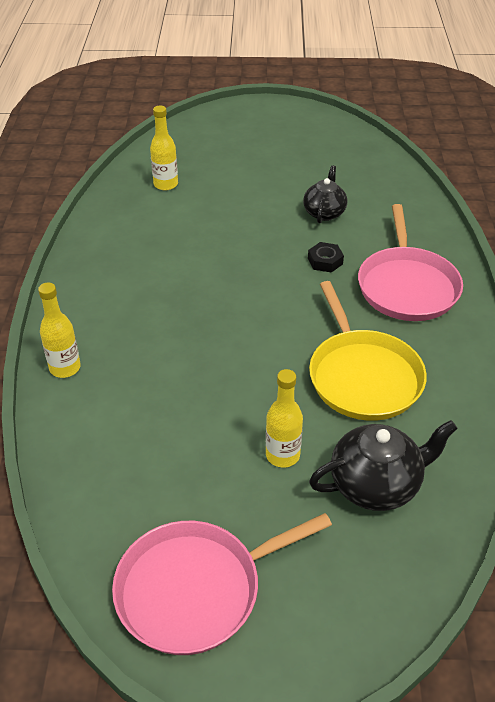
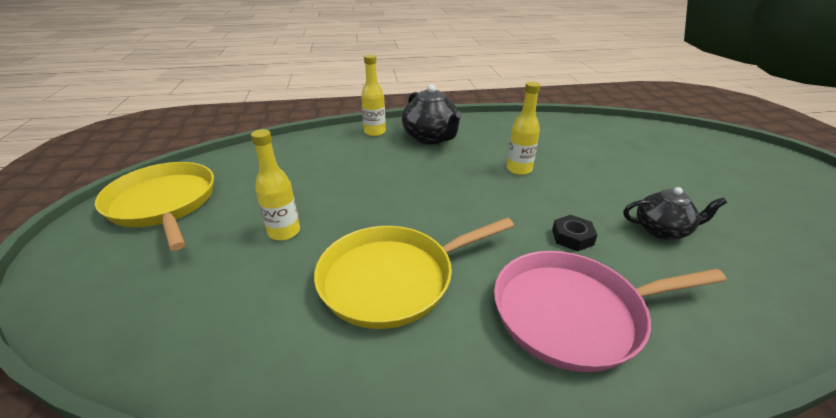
camera: 80 degrees right, 10 degrees down
pink pan [112,513,332,655] -> yellow pan [95,162,214,251]
yellow bottle [150,105,178,191] -> yellow bottle moved to [507,82,541,175]
black teapot [309,420,458,511] -> black teapot moved to [402,84,462,144]

